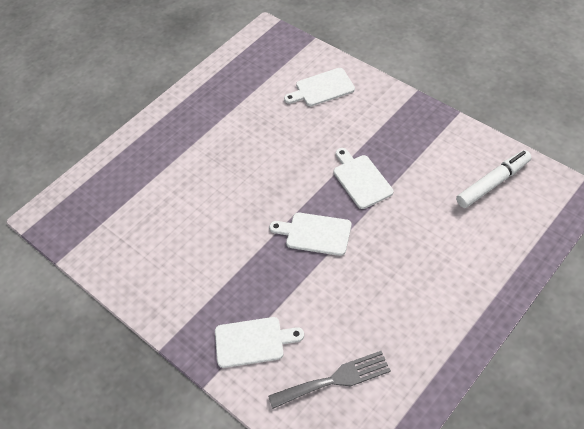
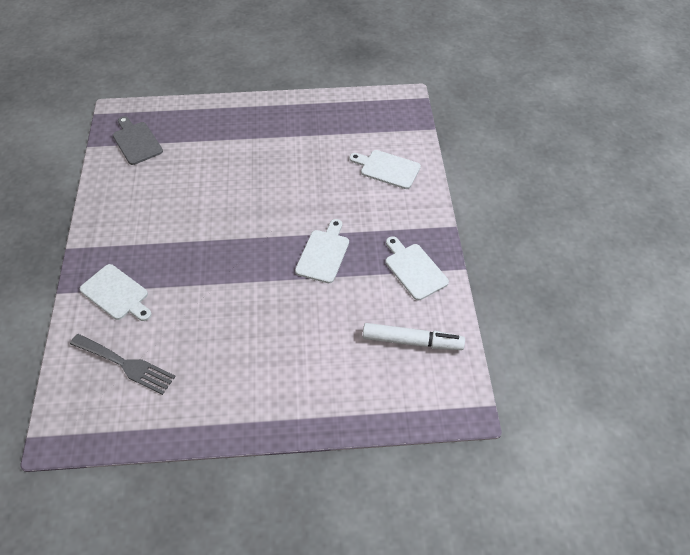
camera: 40 degrees right, 0 degrees up
white cutting board [269,213,351,256] -> white cutting board moved to [386,236,449,300]
none -> grey cutting board [113,116,163,165]

